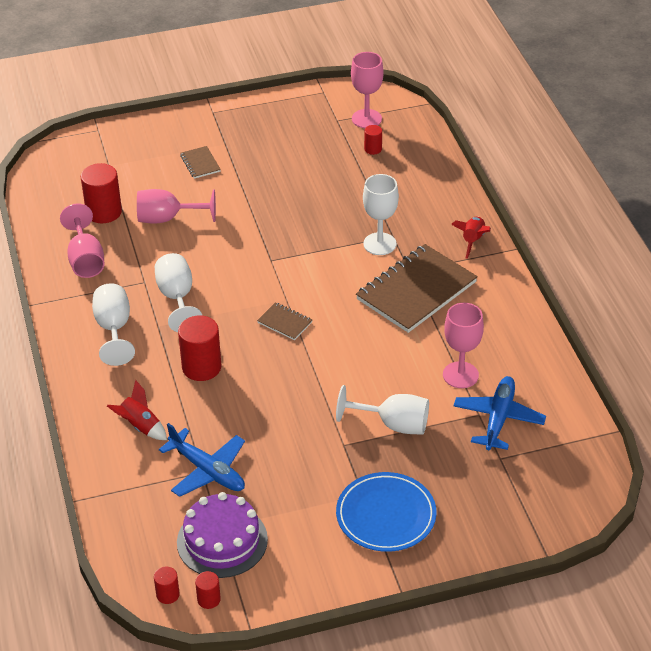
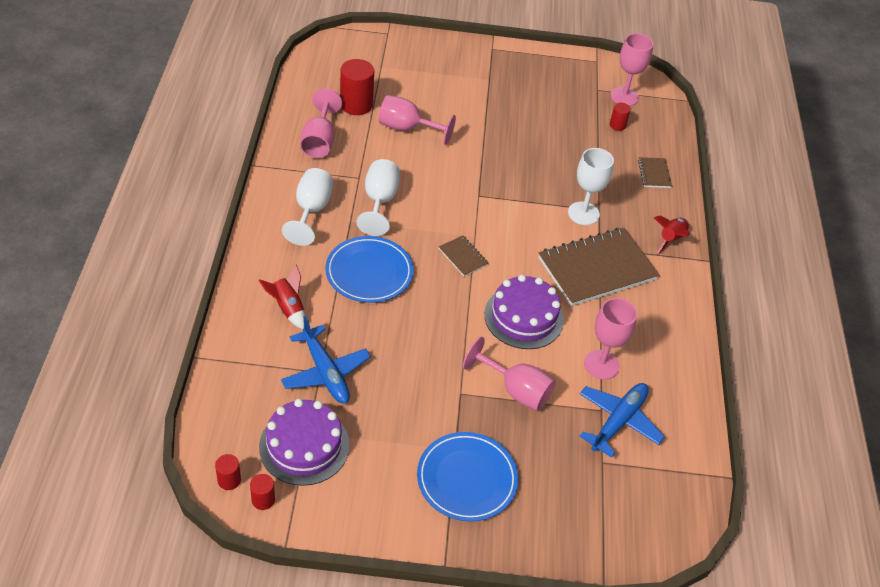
camera: 15 degrees right, 5 degrees up
red cylinder [178,315,222,381] -> blue plate [325,236,413,303]
brown notebook [180,146,221,179] -> brown notebook moved to [638,157,672,188]
white goblet [336,385,429,435] -> pink goblet [463,337,556,411]
none -> purple cake [484,275,564,349]

